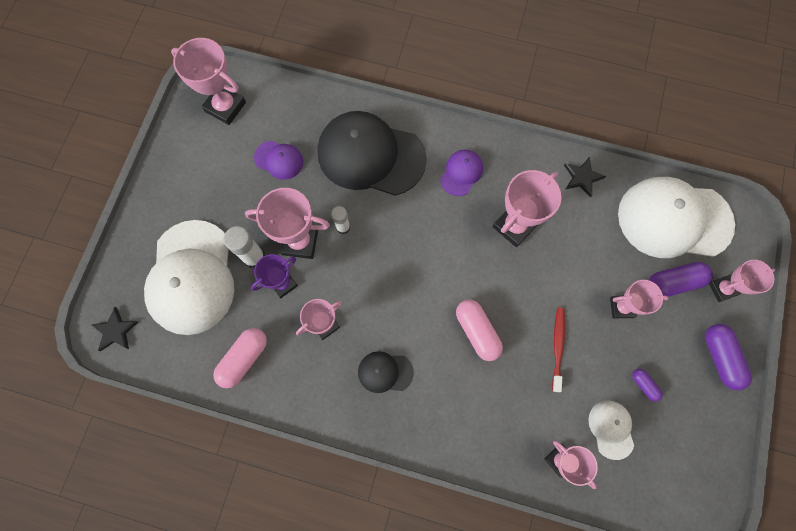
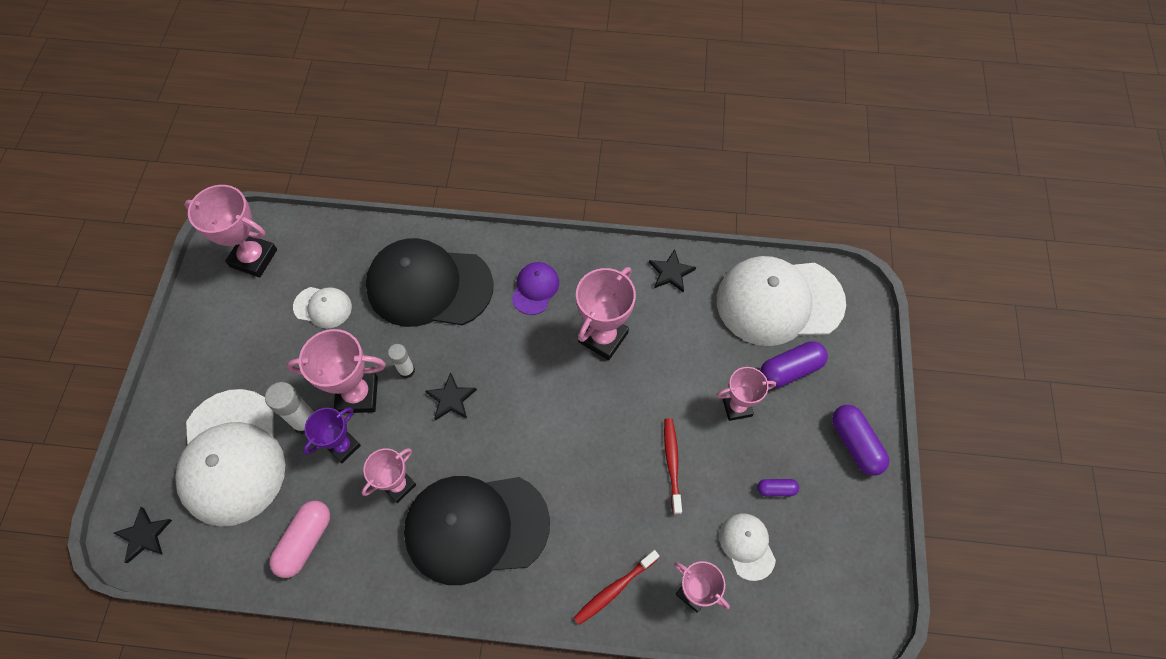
camera: 10 degrees left, 10 degrees down
purple cap [254,141,303,180] -> white cap [293,287,352,328]
black cap [358,351,414,393] -> black cap [404,476,550,585], size x2.19
pink capsule [456,300,503,361] -> none
purple capsule [632,369,663,402] -> purple capsule turned 45 degrees counterclockwise [757,479,799,496]
pink trophy [709,260,775,302] -> none
none -> black star [425,373,477,421]
none -> red toothbrush [573,550,659,625]

